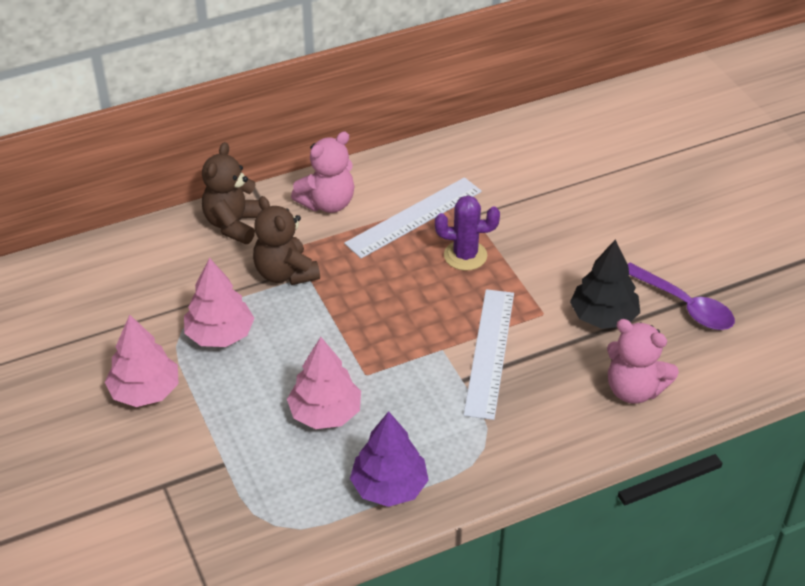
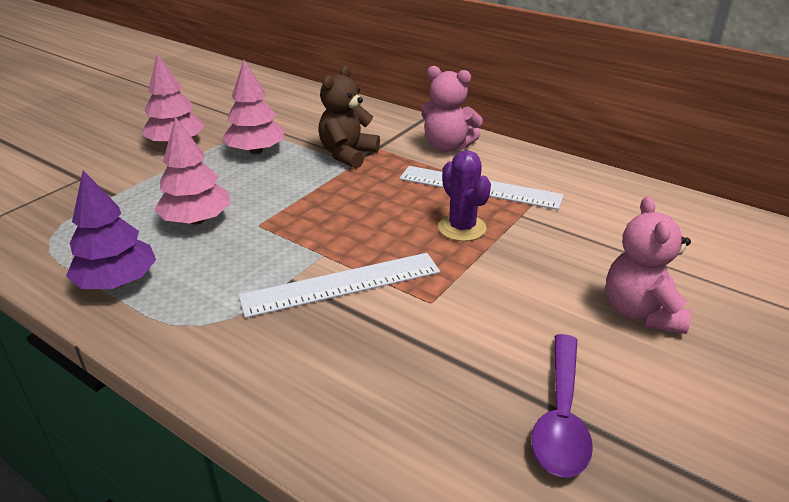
camera: 60 degrees right, 10 degrees down
brown teddy bear [202,142,262,244] -> none
black tree [570,240,640,329] -> none
pink teddy bear [607,319,679,404] -> pink teddy bear moved to [606,196,691,334]

